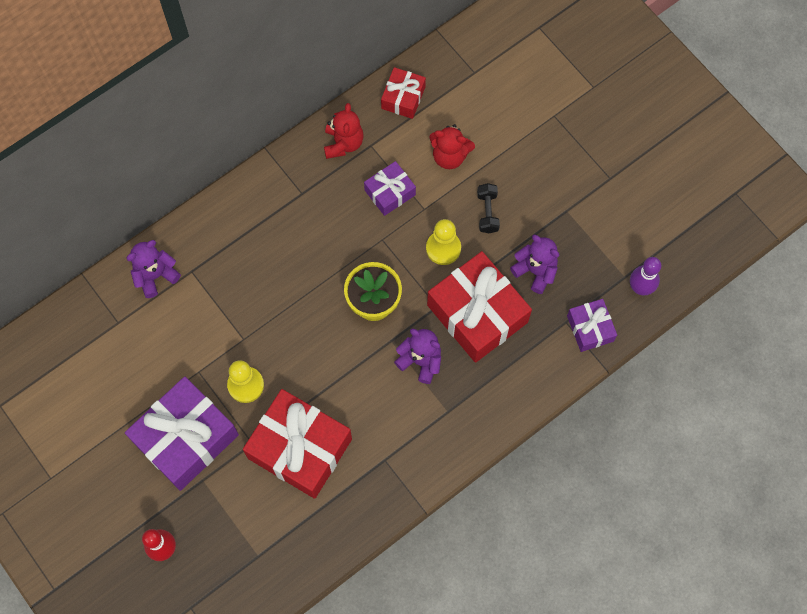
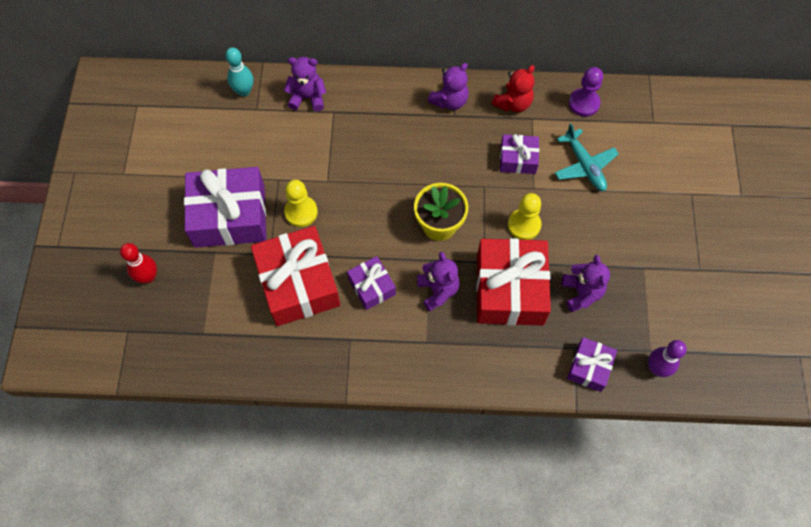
camera: 40 degrees right, 5 degrees down
red gift [381,67,426,119] -> purple pawn [569,67,603,117]
red teddy bear [429,124,475,169] -> turquoise plane [555,123,619,191]
black dumbbell [477,183,500,233] -> none
none -> turquoise bowling pin [225,47,253,97]
none -> purple gift [347,256,396,310]
none -> purple teddy bear [427,63,469,110]

